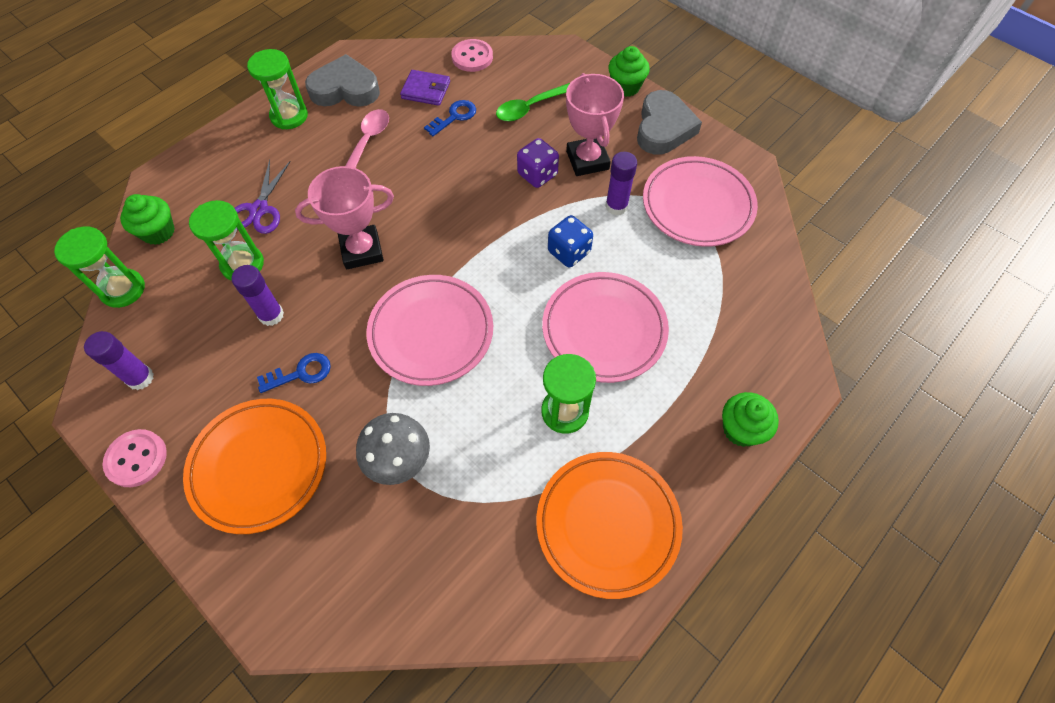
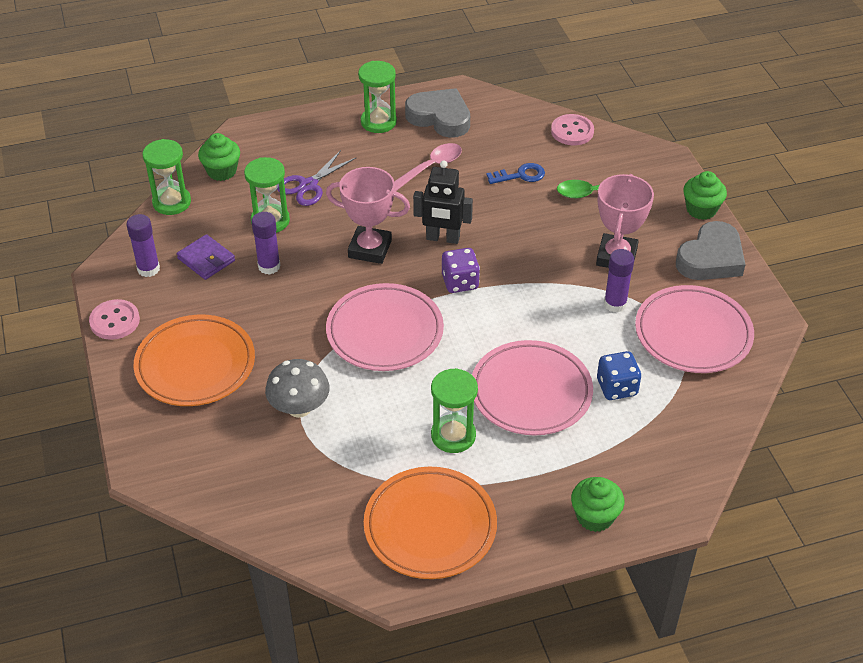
camera: 30 degrees right, 15 degrees down
blue key [257,353,331,393] -> none
purple wallet [400,70,450,106] -> purple wallet moved to [177,234,235,280]
purple dice [517,138,559,188] -> purple dice moved to [442,248,480,293]
blue dice [548,215,593,268] -> blue dice moved to [597,351,641,400]
none -> black robot [413,160,473,244]

